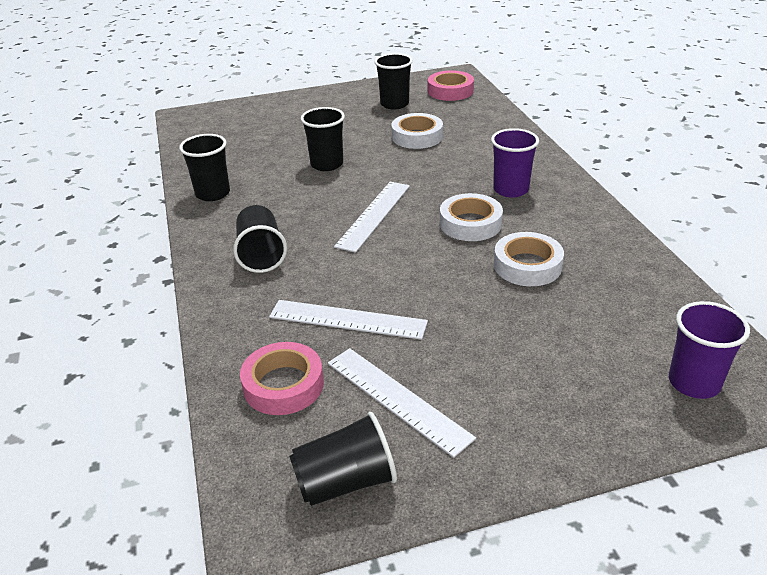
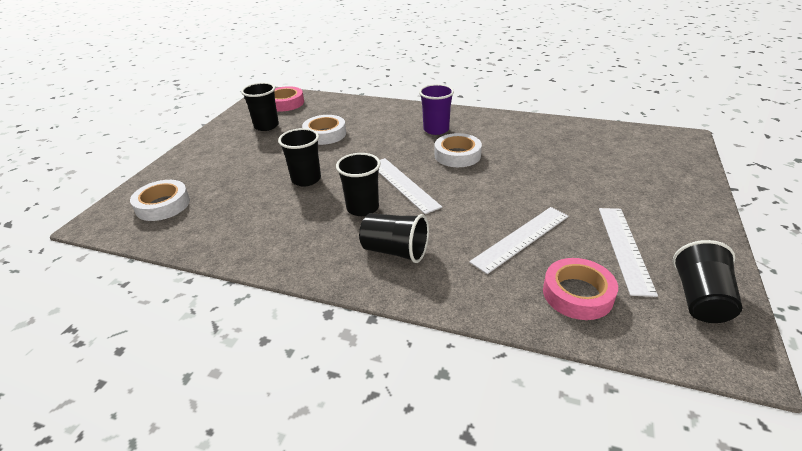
camera: 55 degrees left, 0 degrees up
black cup [179,134,230,201] -> black cup moved to [336,153,381,216]
white ruler [328,348,476,458] -> white ruler turned 75 degrees counterclockwise [599,208,658,297]
white tape [494,232,564,286] -> white tape moved to [130,180,190,221]
purple cup [669,301,750,399] -> none

